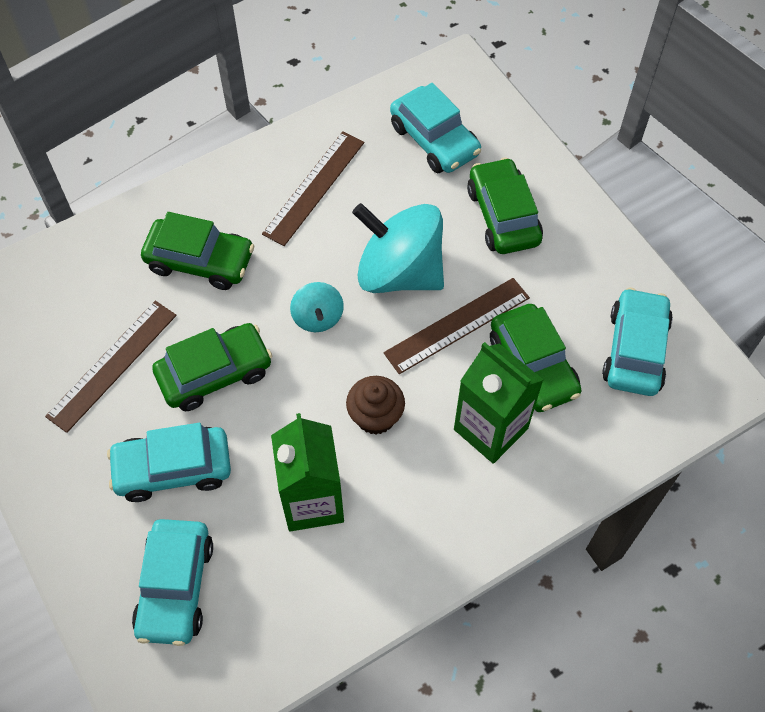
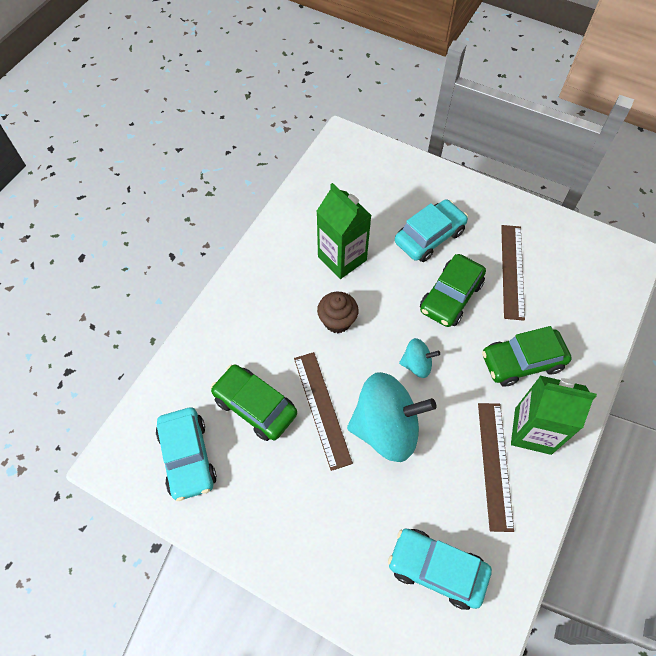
camera: 150 degrees right, 0 degrees up
turquoise car [132,519,213,646] -> none
turquoise spinning top [290,282,344,332] -> turquoise spinning top turned 135 degrees clockwise [399,338,440,378]
brown ruler [384,278,530,374] -> brown ruler turned 45 degrees counterclockwise [294,352,353,471]
green carton [454,342,543,464] -> green carton moved to [511,376,597,455]
green car [467,157,543,254] -> none

